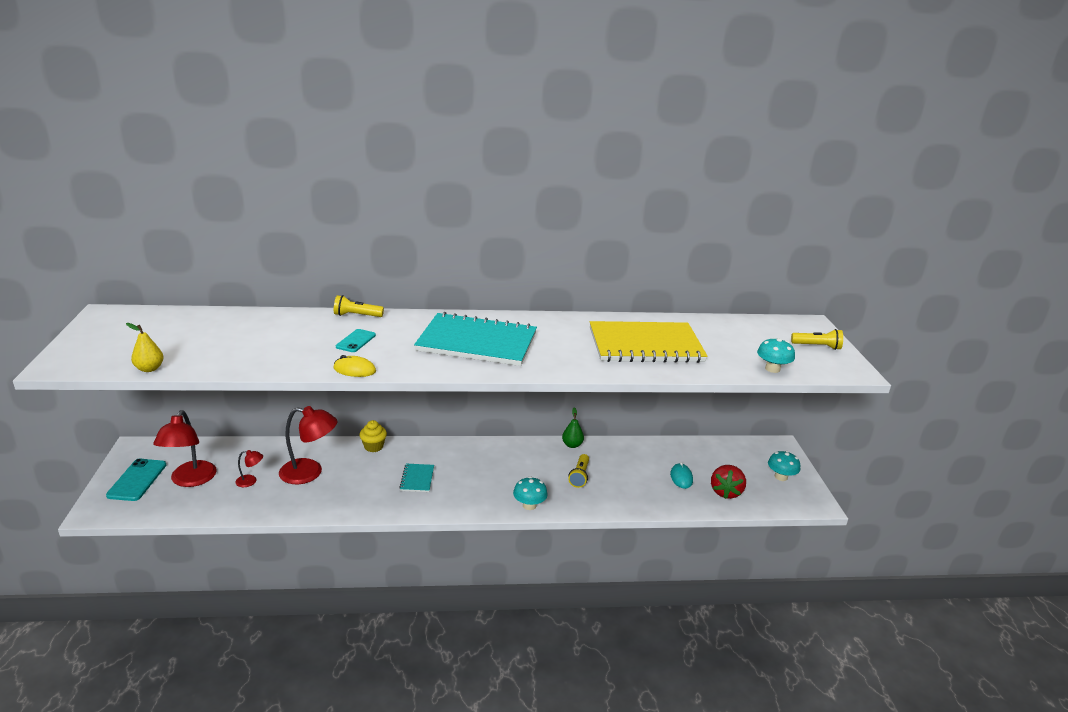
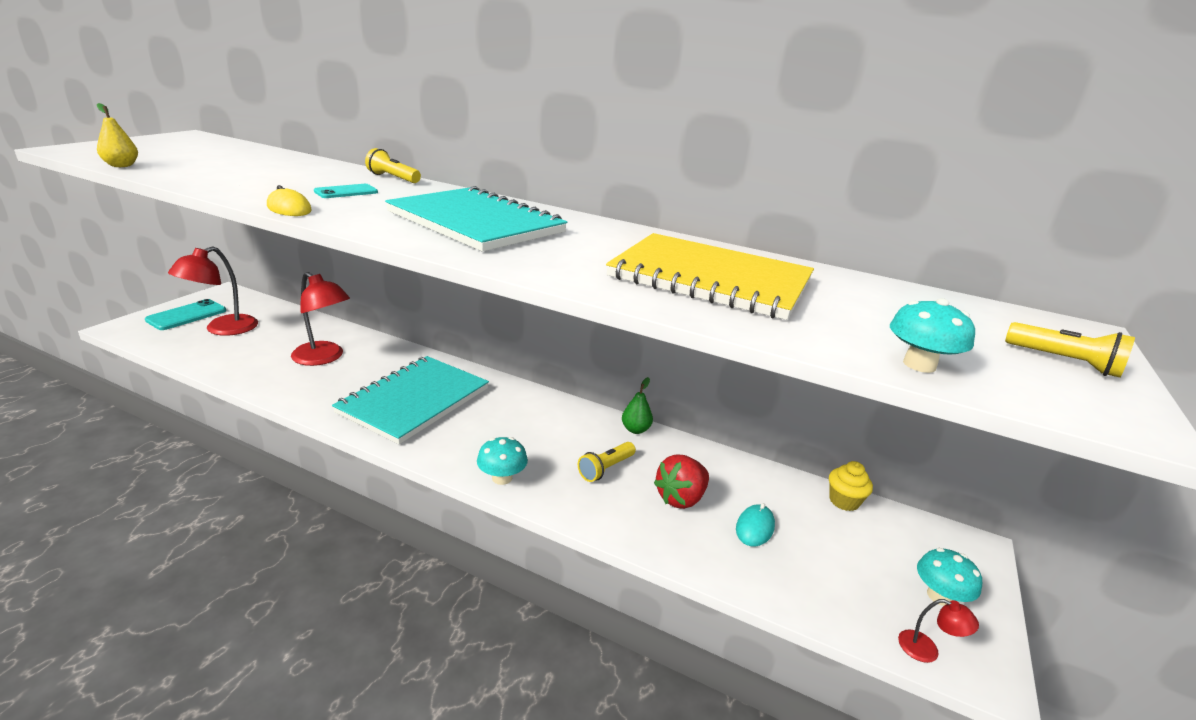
camera: 30 degrees right, 0 degrees up
red lamp [235,450,263,487] -> red lamp moved to [898,599,979,663]
yellow cupcake [359,420,387,452] -> yellow cupcake moved to [829,461,873,511]
turquoise notebook [399,464,434,492] -> turquoise notebook [332,356,489,444], size x2.37
red strawberry [711,465,746,499] -> red strawberry moved to [654,454,709,509]

